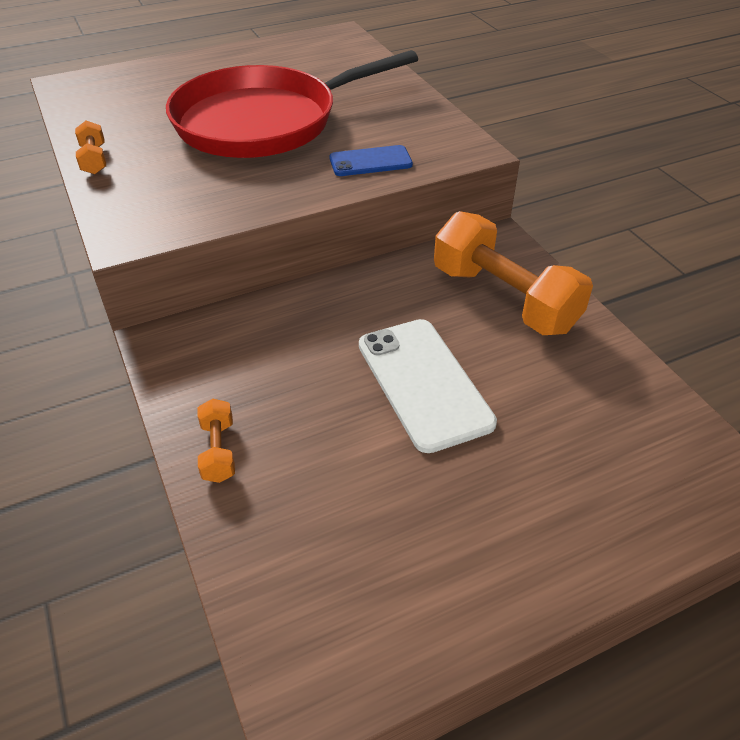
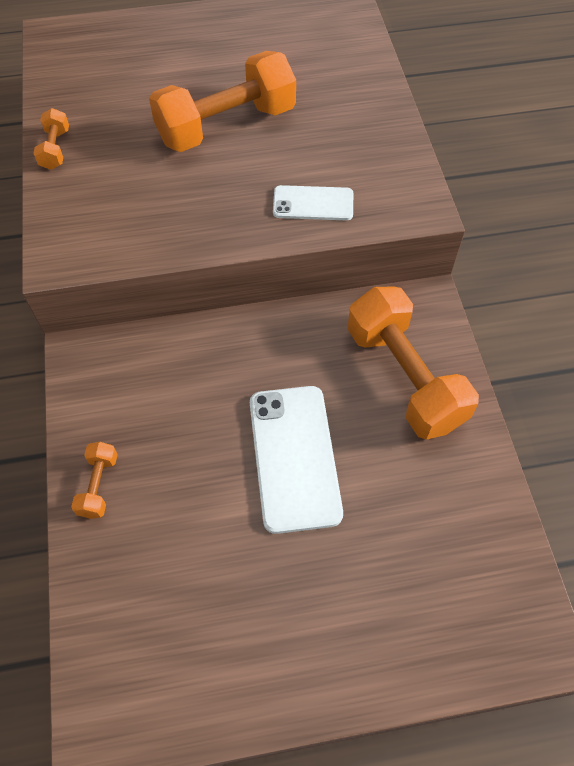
camera: 15 degrees right, 15 degrees up
red pan [166,50,418,158] -> orange dumbbell [149,51,296,152]
blue phone [329,145,413,176] -> white phone [273,185,353,220]

